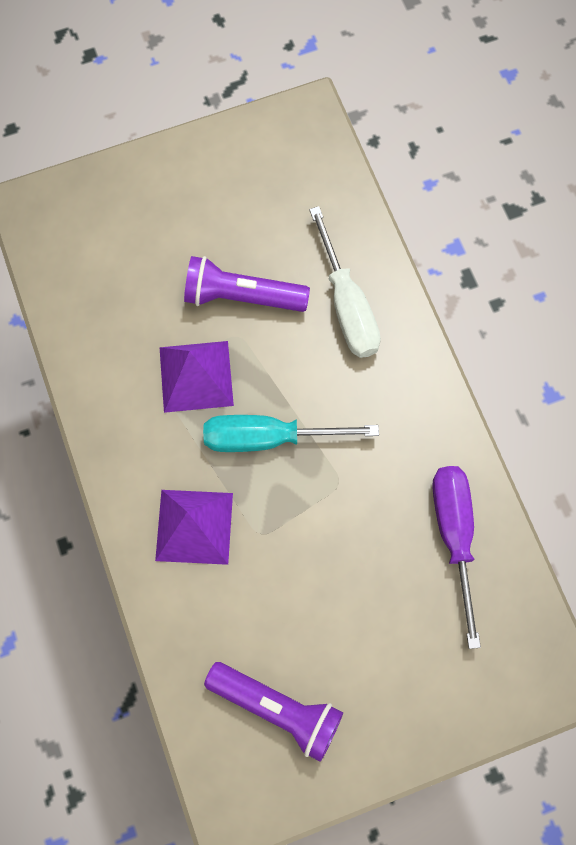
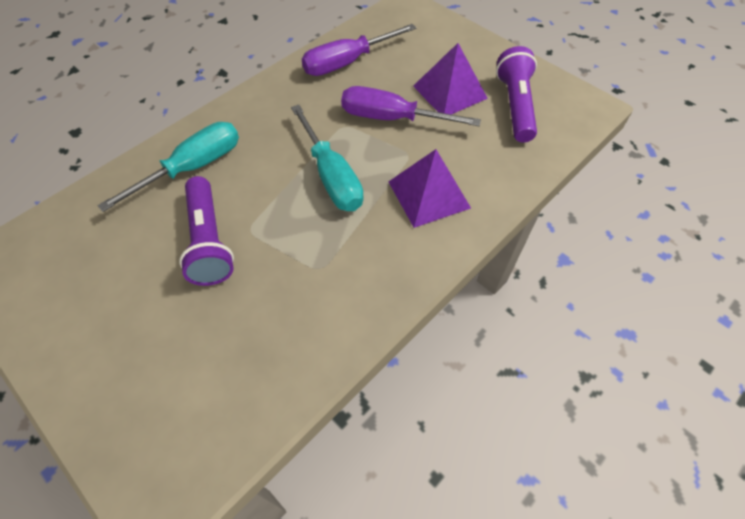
camera: 115 degrees left, 15 degrees down
purple pyramid [159,341,234,413] -> purple pyramid moved to [413,43,488,114]
white screwdriver [309,206,381,358] -> turquoise screwdriver [97,122,239,212]
none -> purple screwdriver [341,86,481,126]

